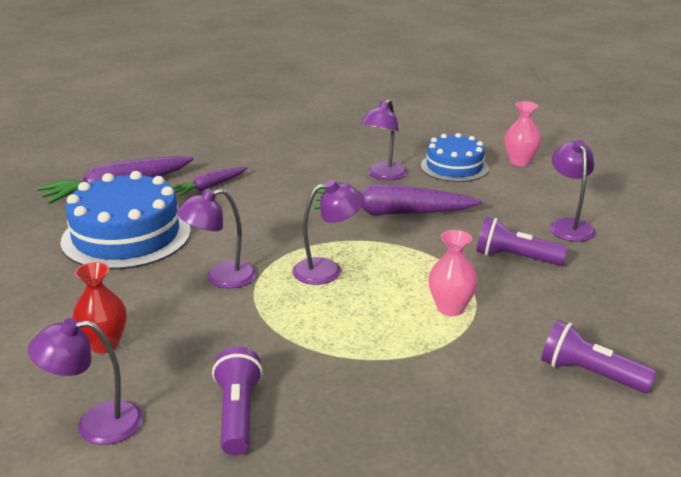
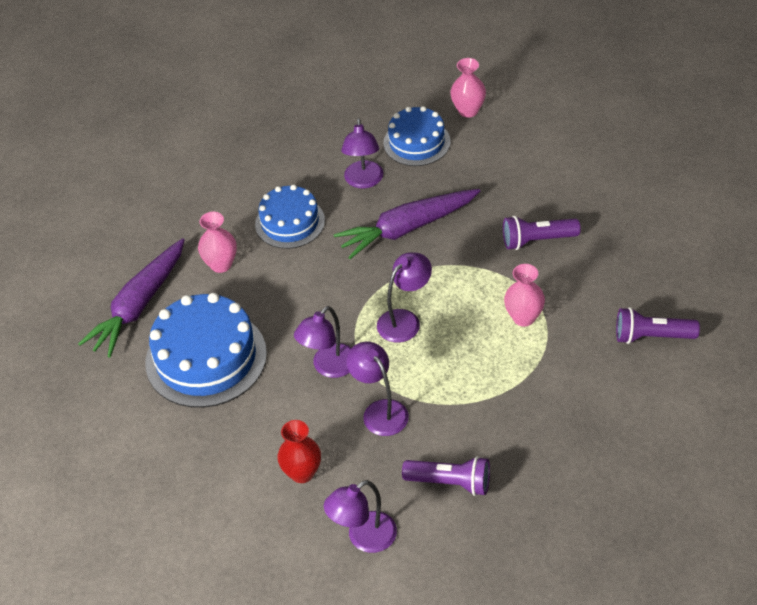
camera: 25 degrees left, 20 degrees up
purple carrot [172,167,247,196] -> pink vase [198,212,237,273]
purple flashlight [212,346,263,456] -> purple flashlight turned 135 degrees clockwise [402,456,490,496]
purple lamp [550,140,596,242] -> purple lamp moved to [347,341,409,436]
none -> blue cake [255,185,325,249]

